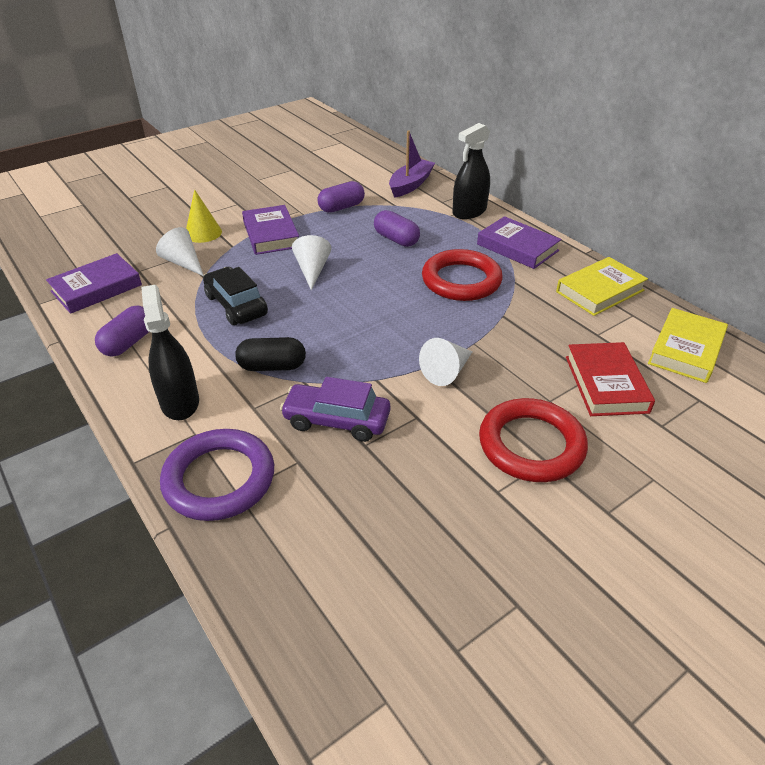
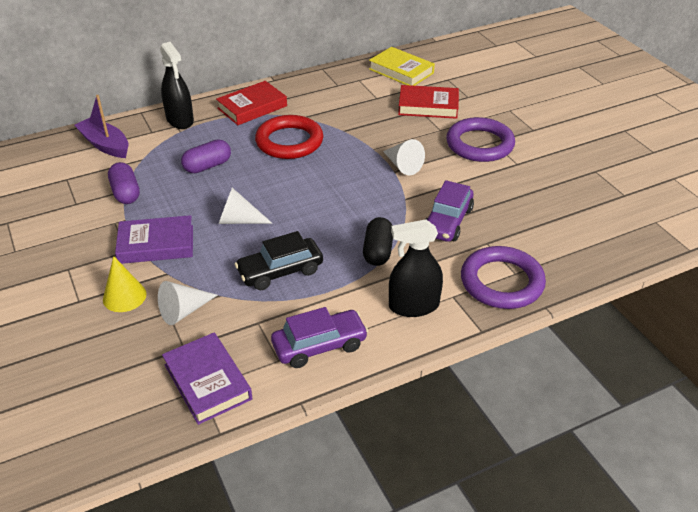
camera: 80 degrees left, 0 degrees up
purple capsule [95,306,149,357] -> purple car [271,307,368,368]
purple book [477,216,562,269] -> red book [216,81,287,125]
red ring [479,398,588,482] -> purple ring [446,117,515,162]
yellow book [556,257,648,316] -> none

